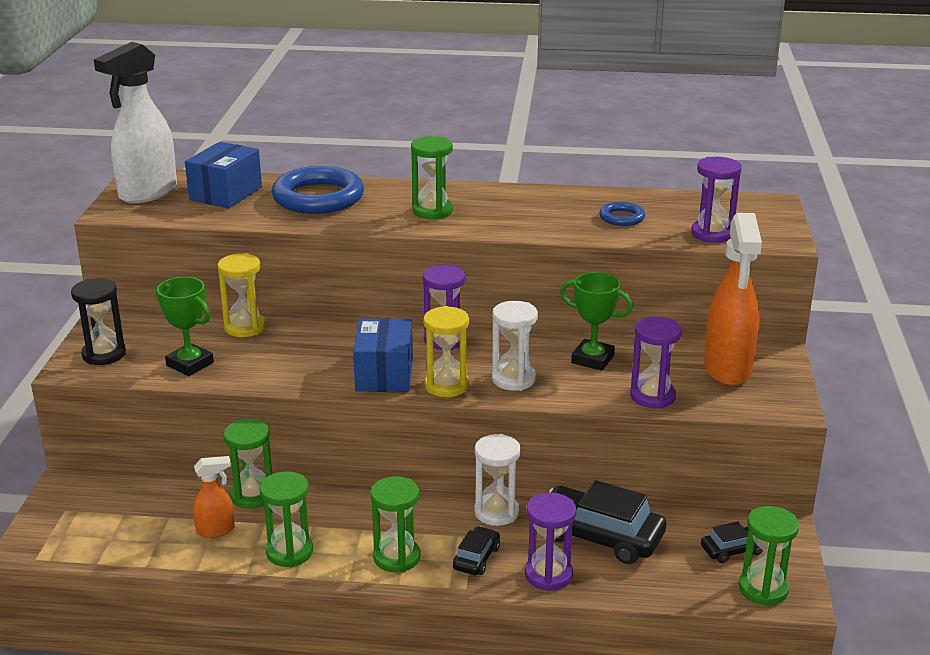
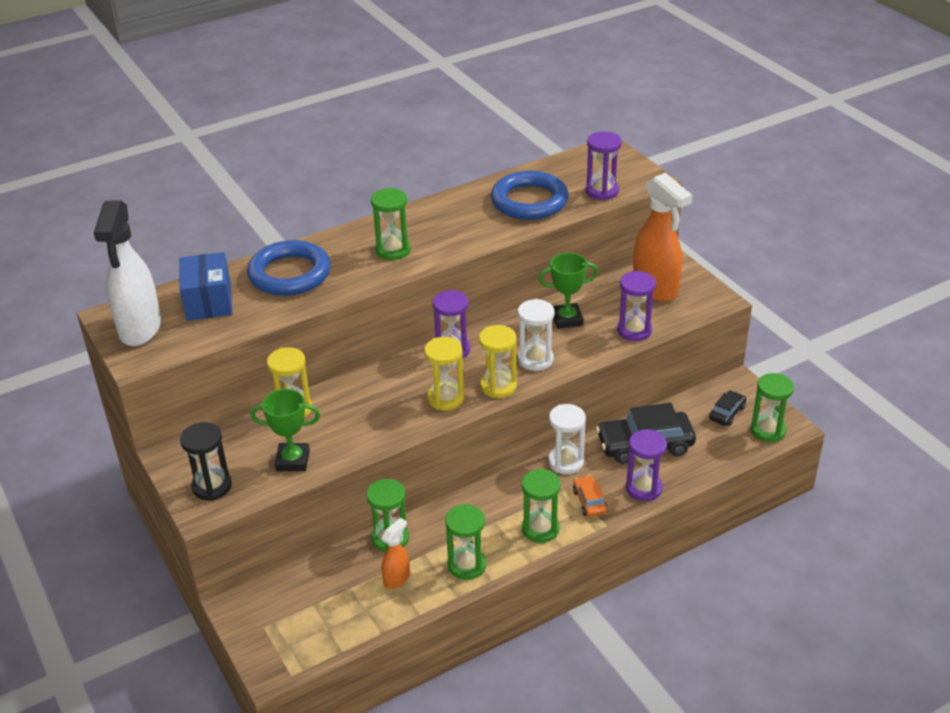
camera: 35 degrees left, 10 degrees up
blue box [353,318,413,392] -> yellow hourglass [424,337,464,410]
black car [453,526,500,575] -> orange car [573,475,608,517]
blue ring [600,202,645,226] -> blue ring [491,171,569,220], size x2.08

